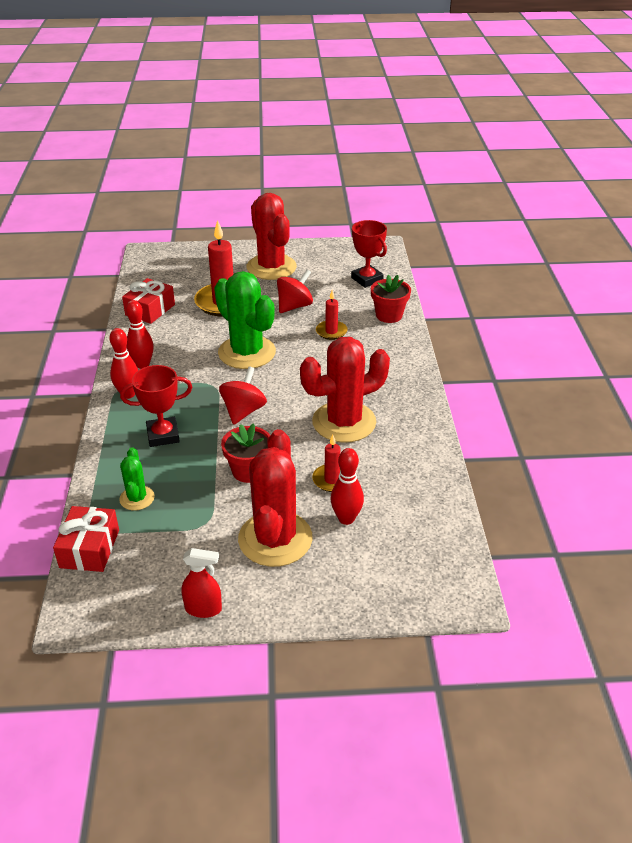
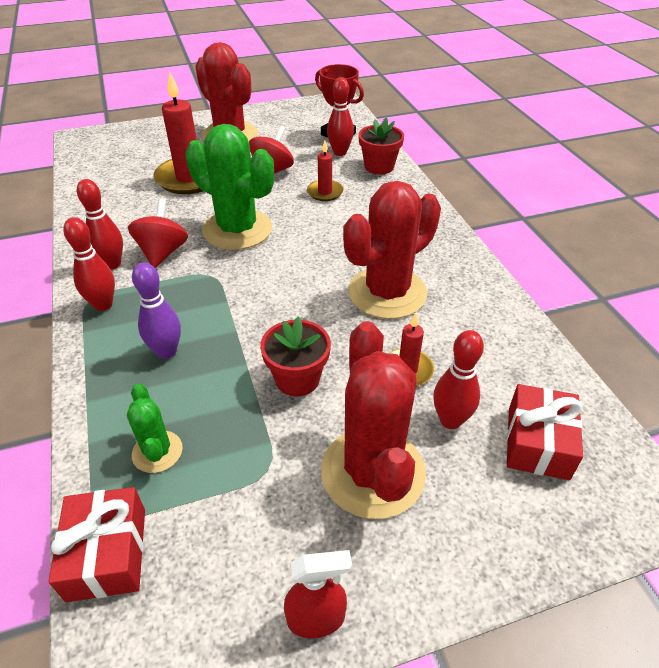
camera: 15 degrees left, 5 degrees up
red trophy [120,365,192,447] -> purple bowling pin [132,262,181,359]
red gift [122,278,175,324] -> red gift moved to [507,384,583,480]
red spinning top [219,367,267,425] -> red spinning top moved to [128,199,188,268]
none -> red bowling pin [327,77,354,156]

